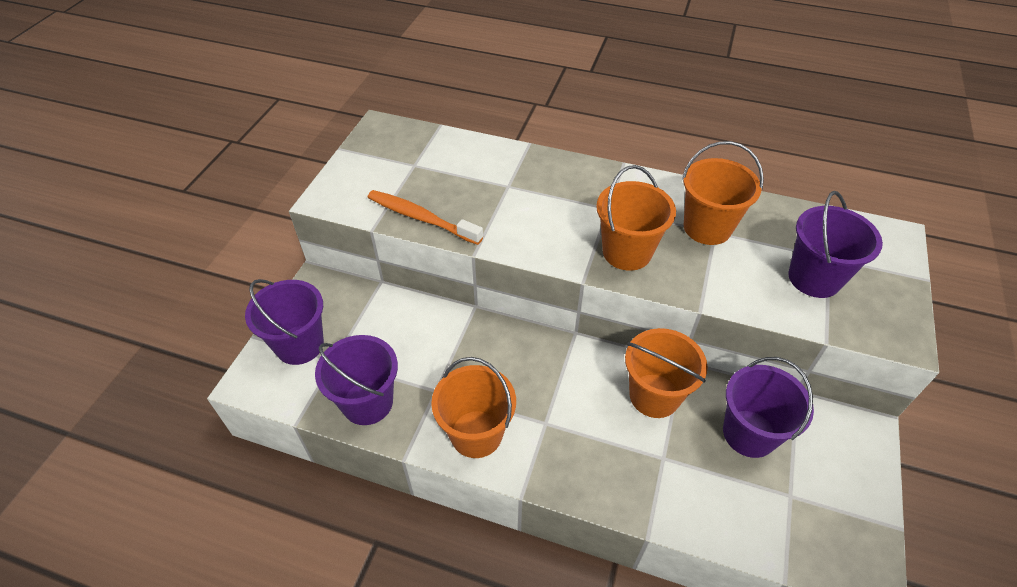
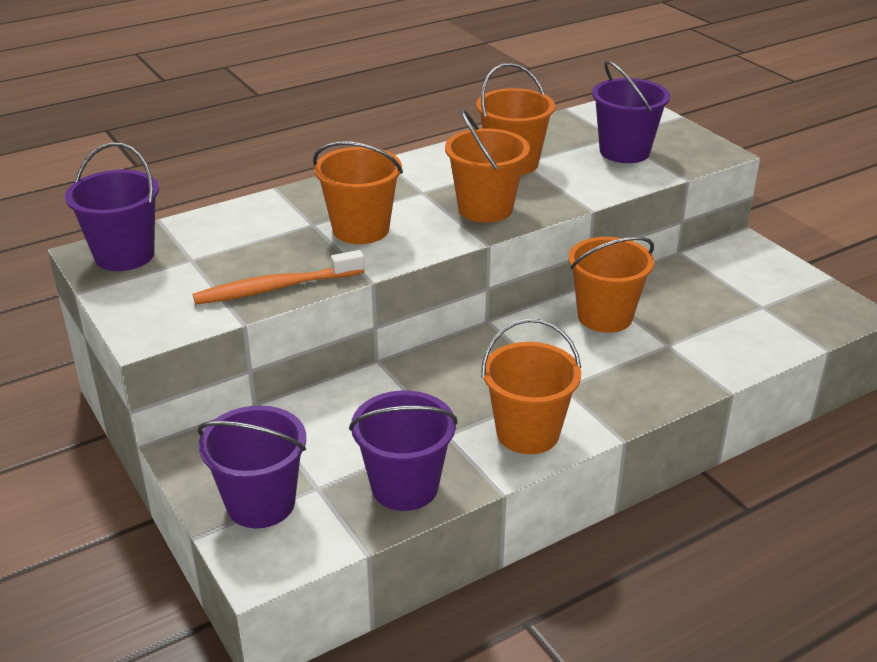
camera: 50 degrees left, 15 degrees down
purple bucket [723,357,814,458] -> purple bucket moved to [65,142,159,271]
none -> orange bucket [313,142,403,244]

